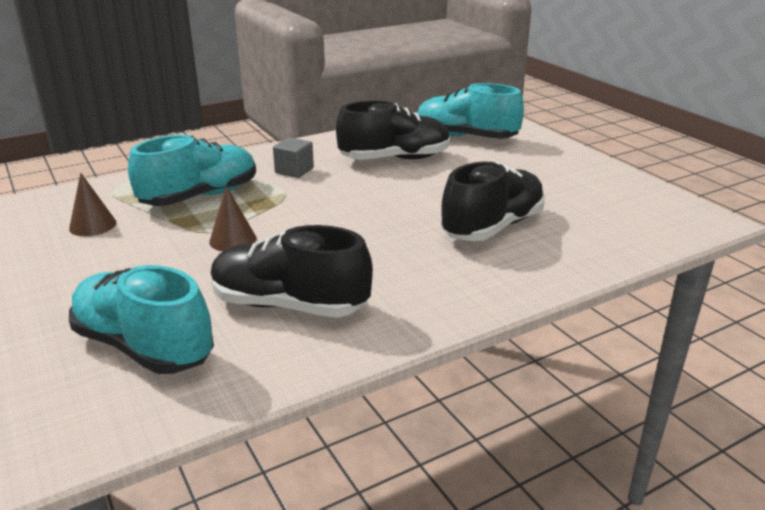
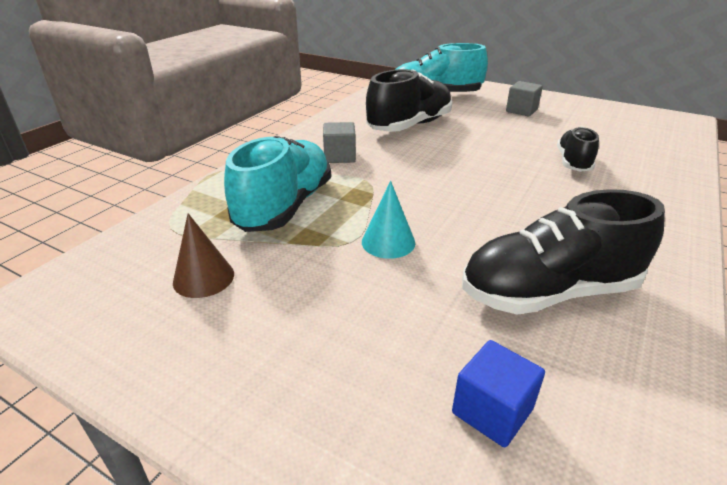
camera: 30 degrees left, 5 degrees up
turquoise shoe [69,265,214,374] -> blue cube [452,340,545,447]
brown cone [209,186,256,251] -> turquoise cone [362,181,415,259]
black shoe [441,162,545,241] -> black shoe [557,127,599,172], size x0.59
none -> grey cube [506,81,543,116]

